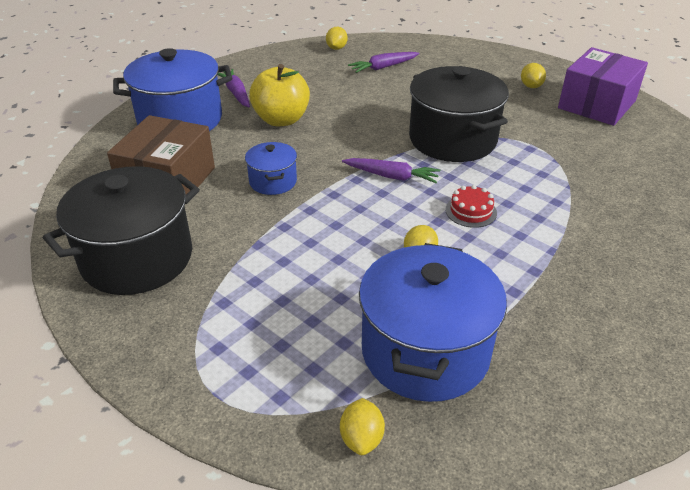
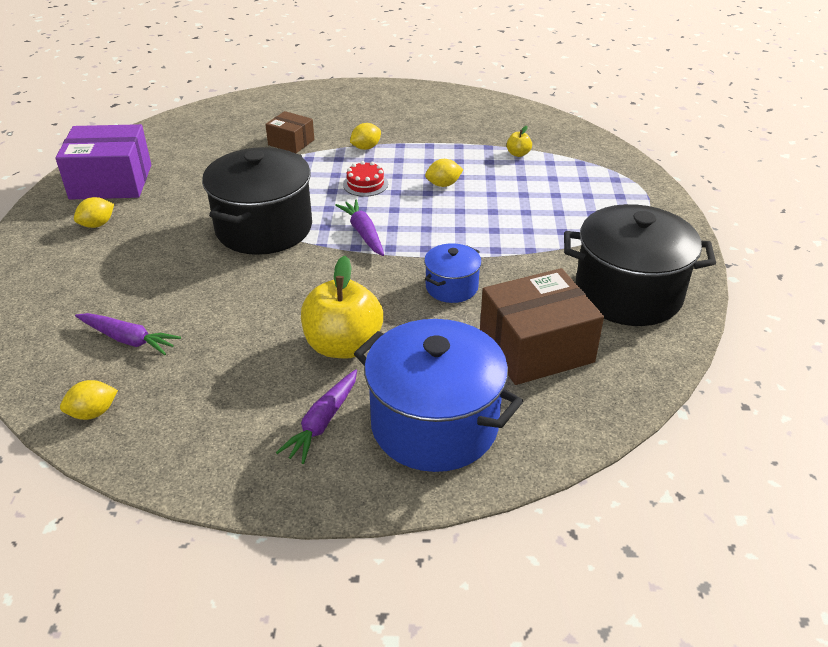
camera: 130 degrees left, 0 degrees up
yellow lemon [340,398,385,455] -> yellow lemon moved to [350,123,381,150]
blue pot [359,243,507,402] -> yellow apple [507,126,532,157]
none -> brown box [265,111,314,153]

